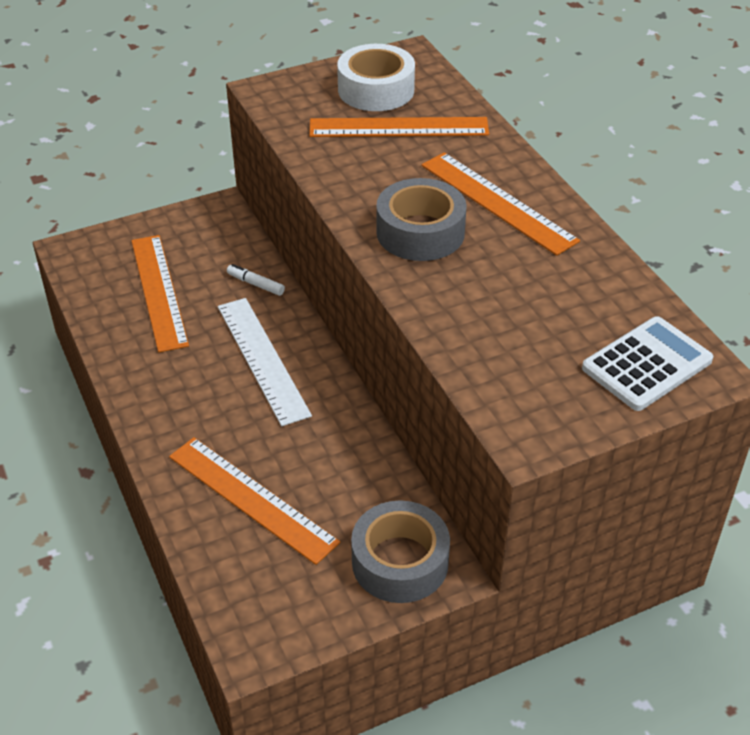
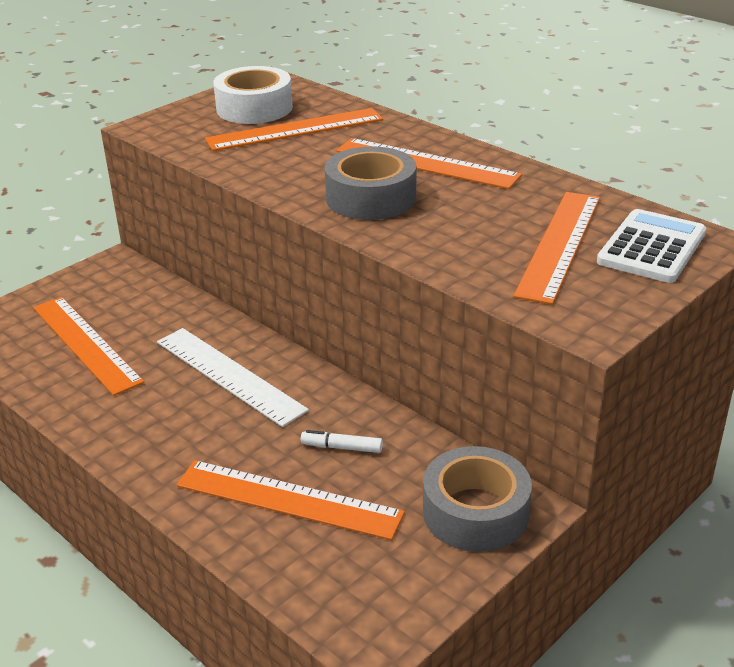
camera: 20 degrees left, 10 degrees down
white marker [227,264,285,296] -> white marker moved to [301,430,383,453]
none -> orange ruler [513,192,600,305]

